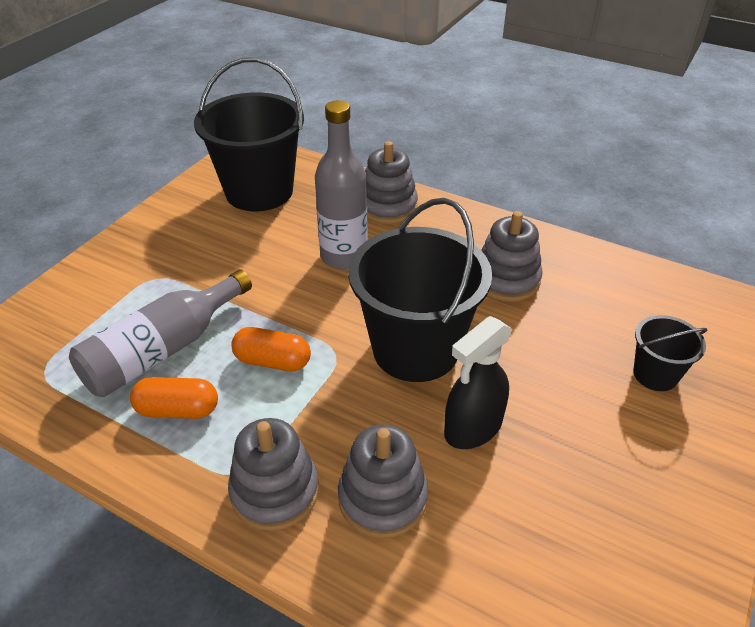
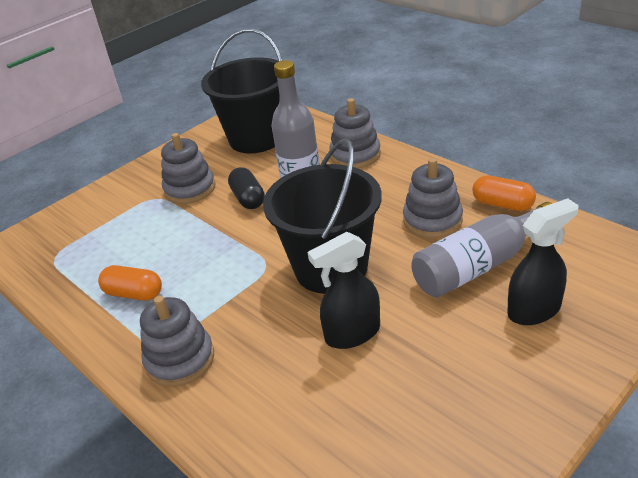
camera: 20 degrees right, 5 degrees down
grey bottle [69,270,252,397] -> grey bottle moved to [411,202,553,297]
orange capsule [231,327,311,371] -> orange capsule moved to [472,175,536,211]
grey stacking toy [338,424,428,538] -> grey stacking toy moved to [161,133,215,204]
black bucket [633,315,708,391] -> black spray bottle [507,198,579,325]
none -> black capsule [228,167,265,209]

